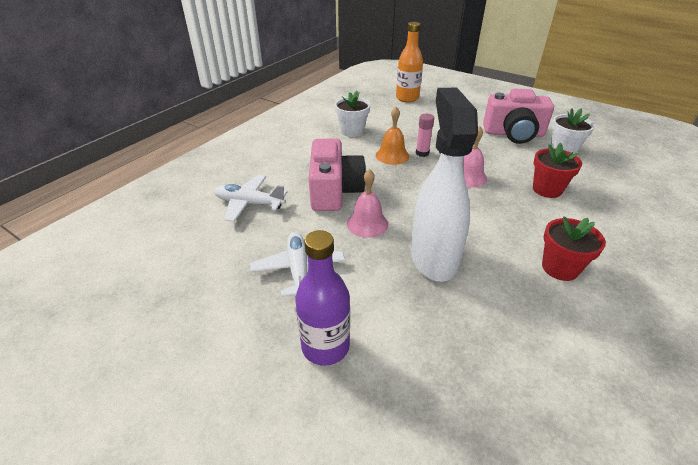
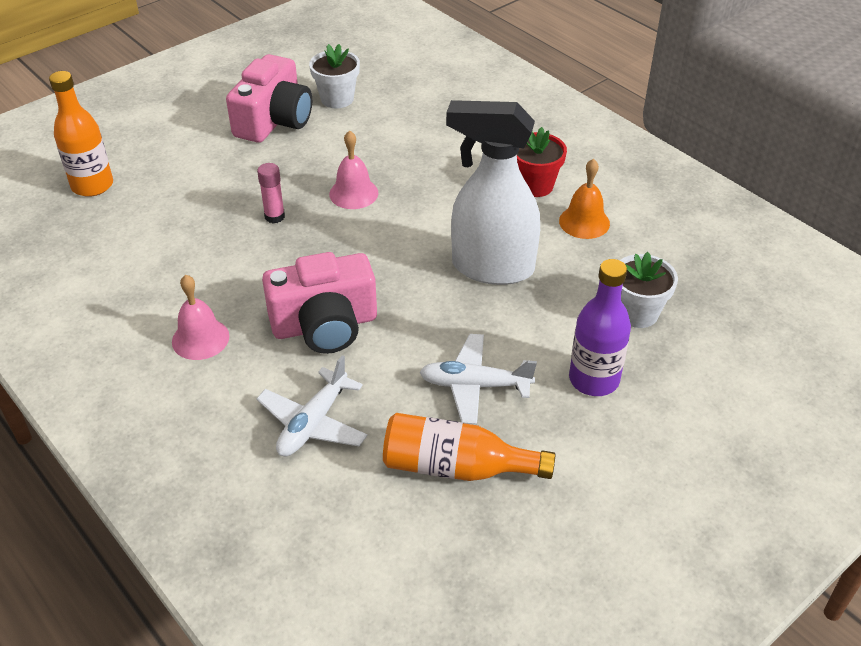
camera: 75 degrees left, 5 degrees up
pink camera [309,139,366,211] -> pink camera turned 150 degrees clockwise [262,252,377,354]
white flower pot [335,91,371,137] -> white flower pot moved to [620,252,678,328]
pink bell [347,169,388,238] -> pink bell moved to [172,275,229,360]
orange bell [376,107,409,165] -> orange bell moved to [559,159,610,239]
red flower pot [533,143,582,198] -> none
none -> orange bottle [383,413,555,481]

